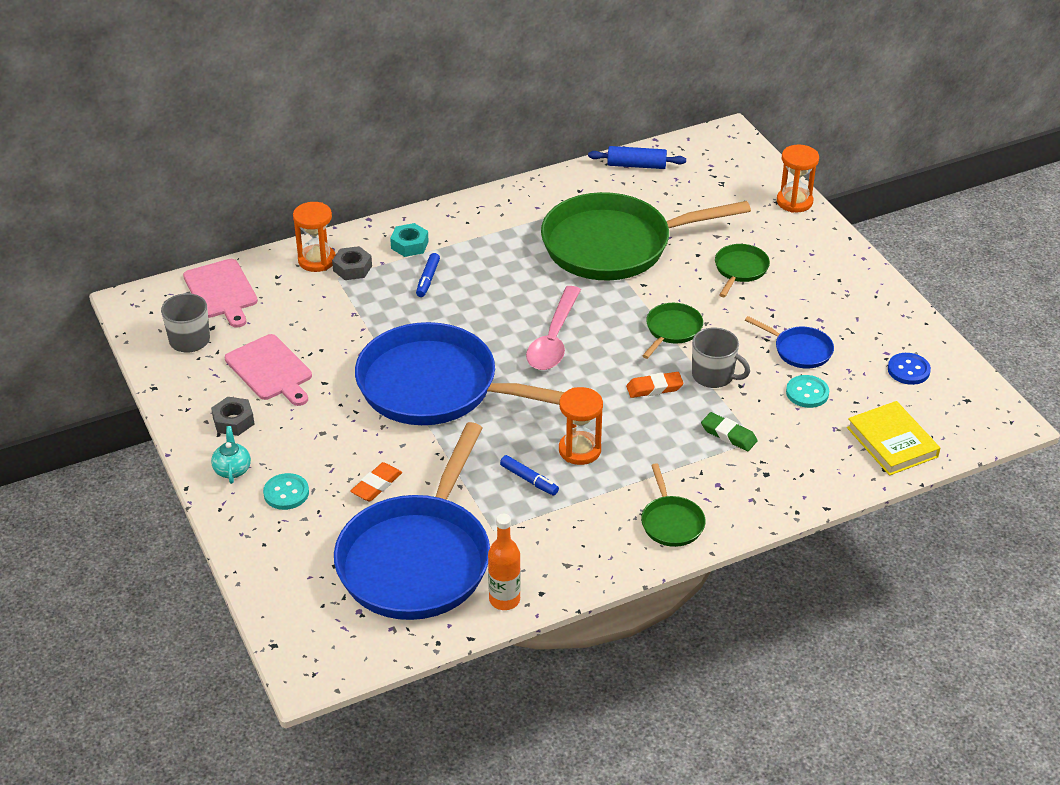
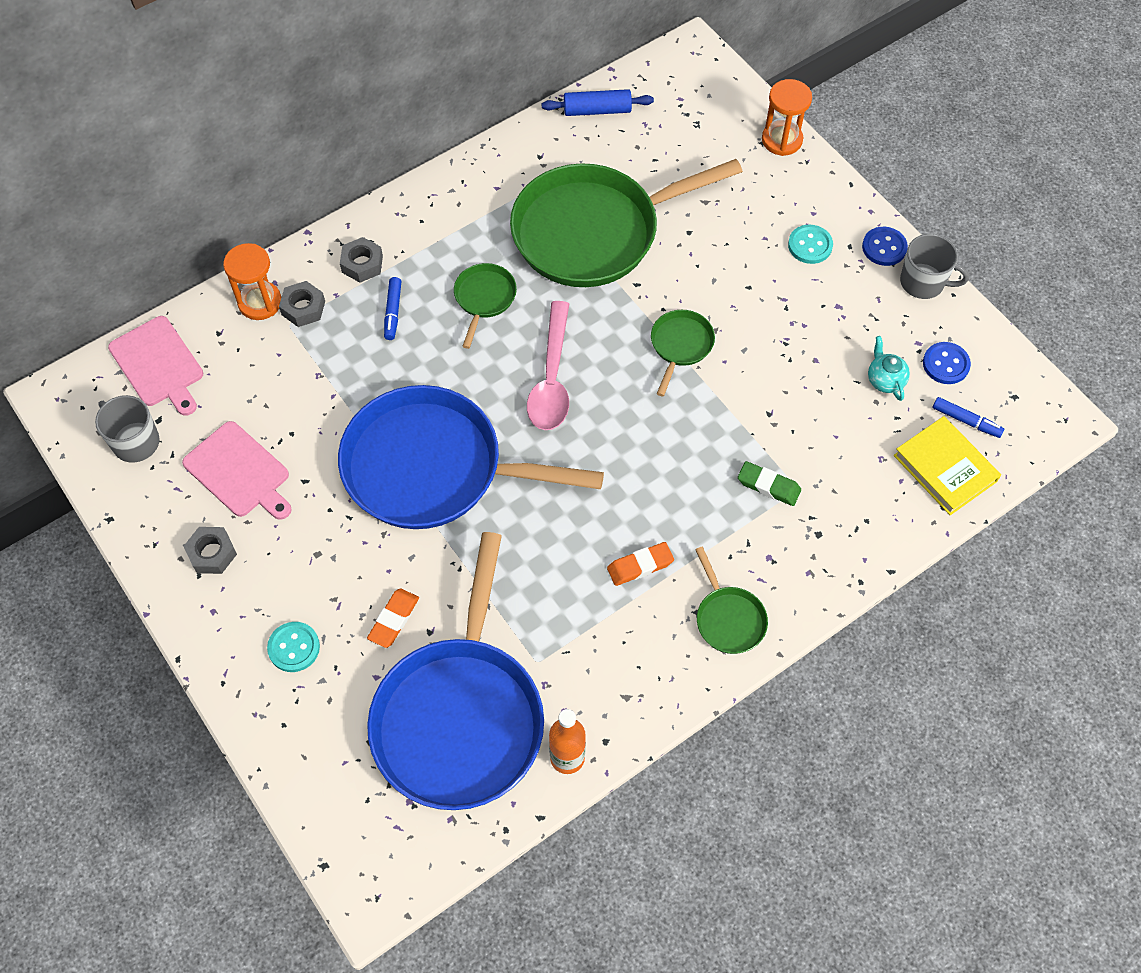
camera: 10 degrees left, 20 degrees up
turquoise teapot [211,426,251,484] -> turquoise teapot moved to [868,336,910,401]
turquoise nut [390,223,429,257] -> grey nut [340,237,383,283]
blue marker [500,455,559,495] -> blue marker moved to [933,397,1004,438]
orange hourglass [559,387,603,465] -> none
orange eraser [626,372,684,398] -> orange eraser moved to [607,542,674,586]
grey mug [692,327,750,388] -> grey mug moved to [900,234,969,299]
green pan [715,244,770,297] -> green pan moved to [454,263,517,349]
blue pan [745,316,834,369] -> none
turquoise button [786,375,829,408] -> turquoise button moved to [788,225,833,264]
none -> blue button [862,227,908,266]

